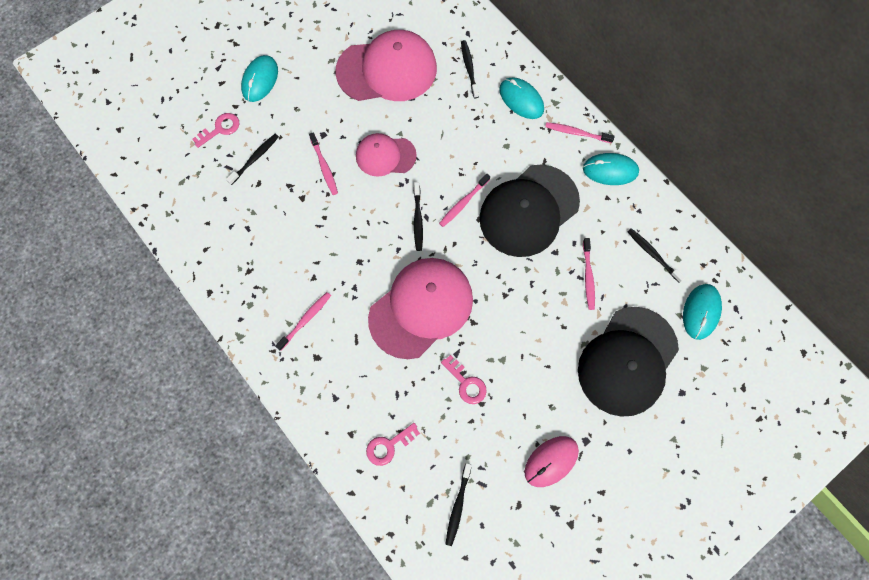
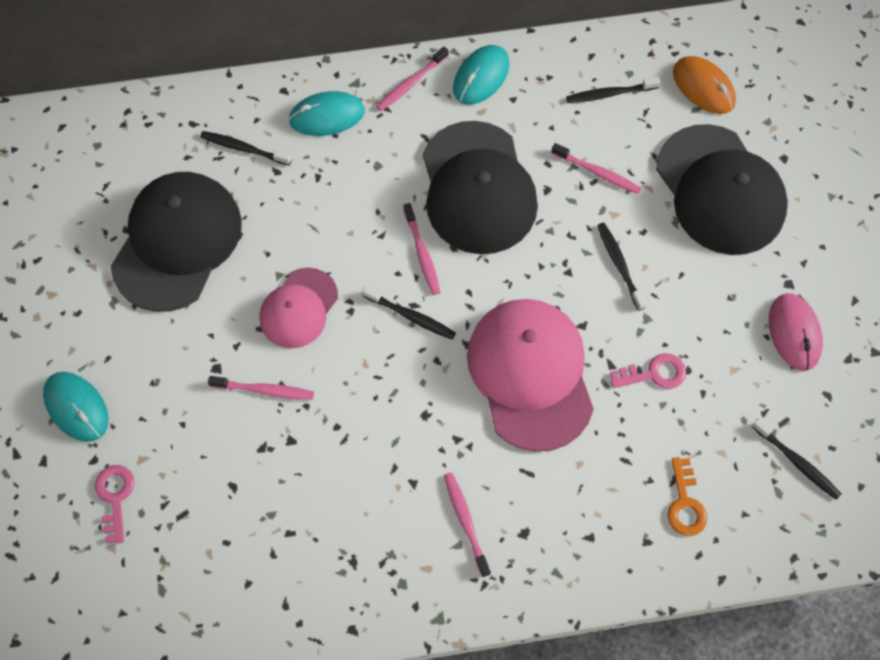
camera: 60 degrees left, 5 degrees down
black toothbrush [226,134,279,185] -> black toothbrush moved to [597,223,647,311]
pink cap [335,30,437,101] -> black cap [111,172,242,312]
pink key [366,423,420,466] -> orange key [667,457,707,536]
turquoise mouse [683,284,722,340] -> orange mouse [673,56,736,114]

